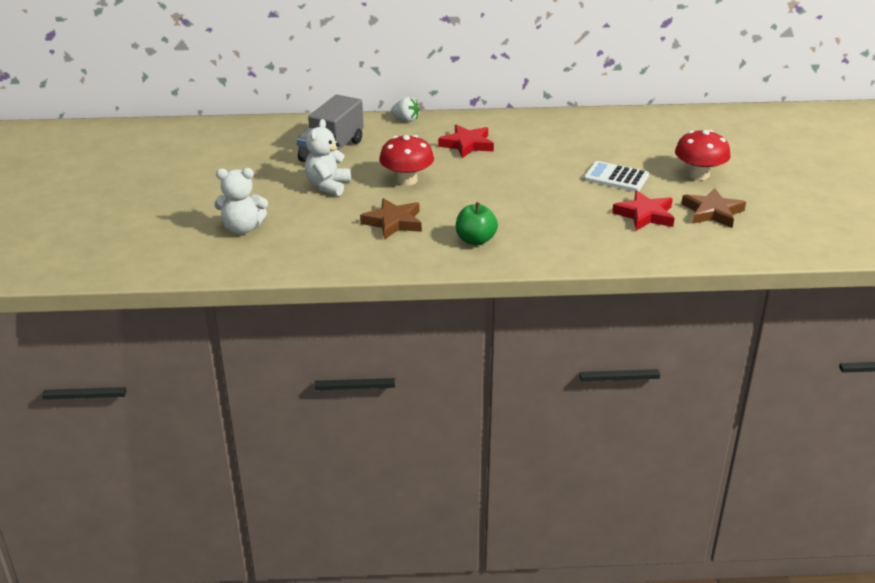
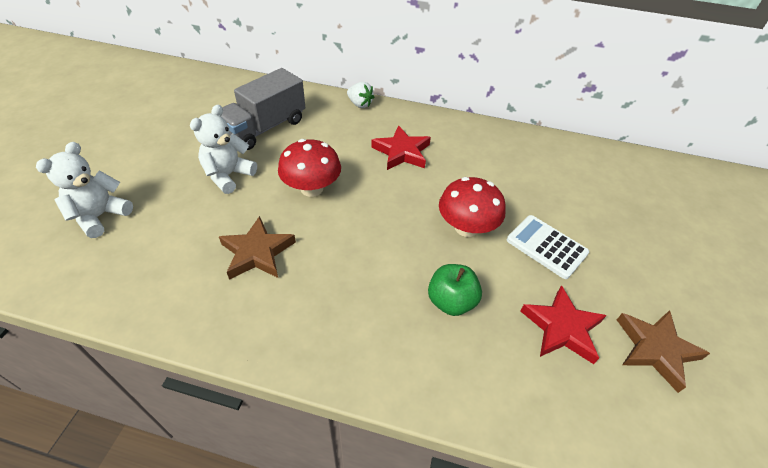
camera: 15 degrees right, 15 degrees up
white teddy bear [214,168,268,234] -> white teddy bear turned 105 degrees clockwise [36,142,133,238]
green apple [456,202,498,245] -> green apple moved to [428,264,482,316]
red mushroom [675,130,731,180] -> red mushroom moved to [439,177,506,237]

